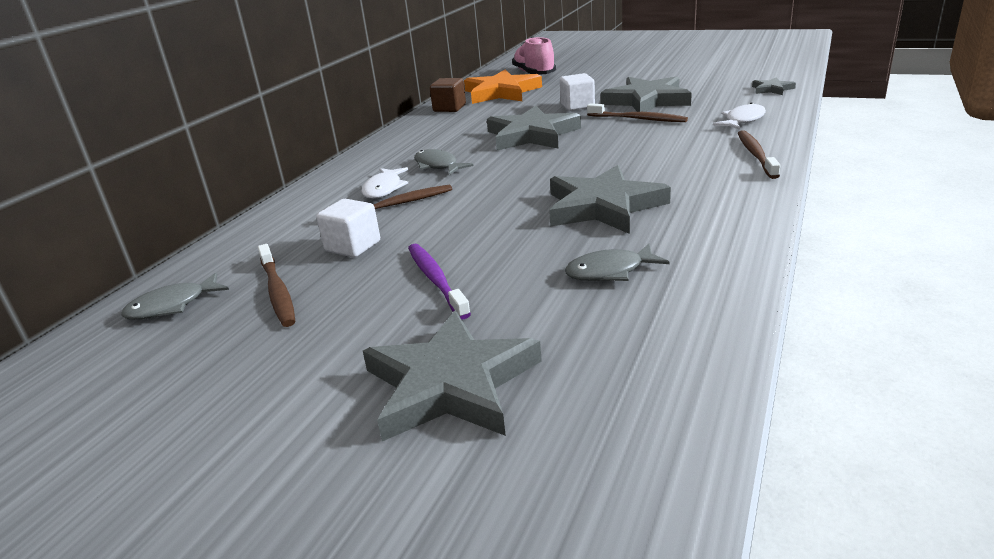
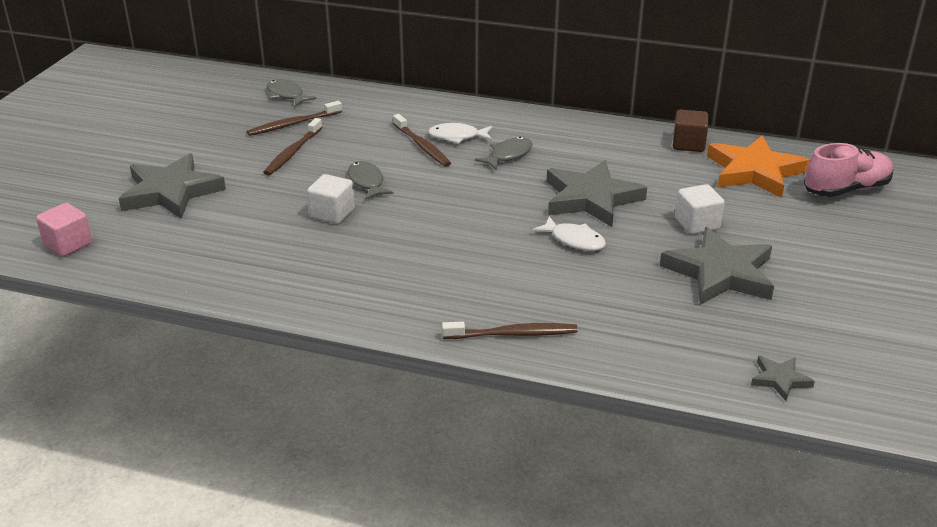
camera: 80 degrees right, 5 degrees up
white cube [316,199,380,258] -> white cube moved to [307,174,355,224]
purple toothbrush [408,244,471,319] -> none
grey star [549,165,671,234] -> none
grey fish [565,244,669,281] -> grey fish moved to [347,161,393,200]
brown toothbrush [587,103,688,122] -> brown toothbrush moved to [263,118,323,176]
white fish [713,102,766,130] -> white fish moved to [532,216,606,251]
none -> pink cube [36,203,92,257]

